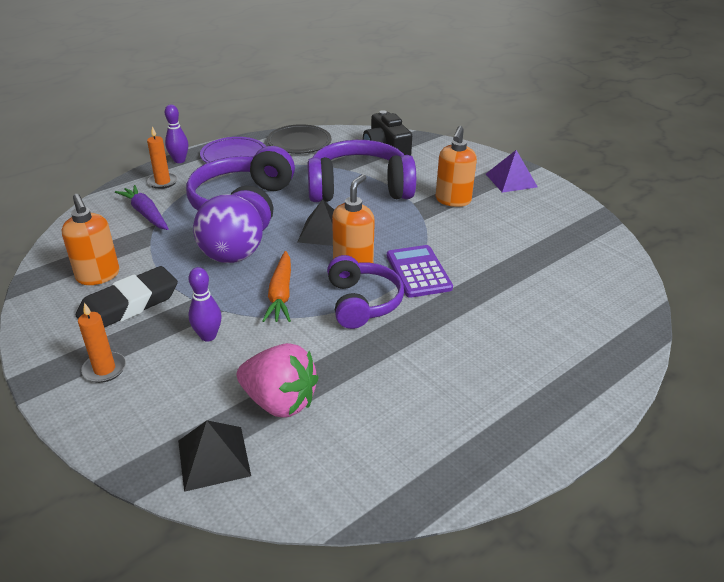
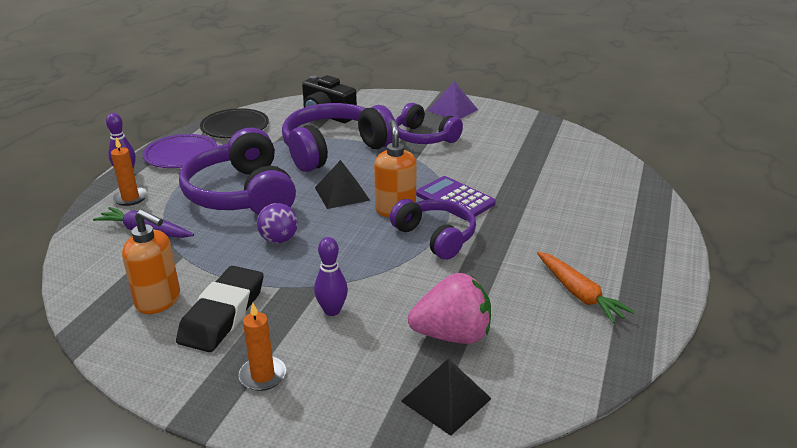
camera: 30 degrees left, 5 degrees down
purple ball [193,194,263,263] -> purple ball [257,203,298,244], size x0.57
orange carrot [262,251,291,322] -> orange carrot moved to [537,252,635,323]
orange soap dispenser [436,126,477,207] -> purple headphones [395,103,463,144]

